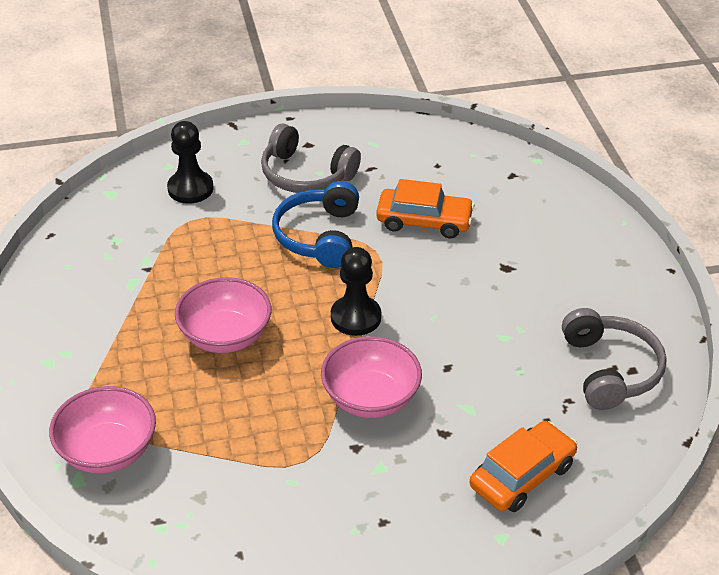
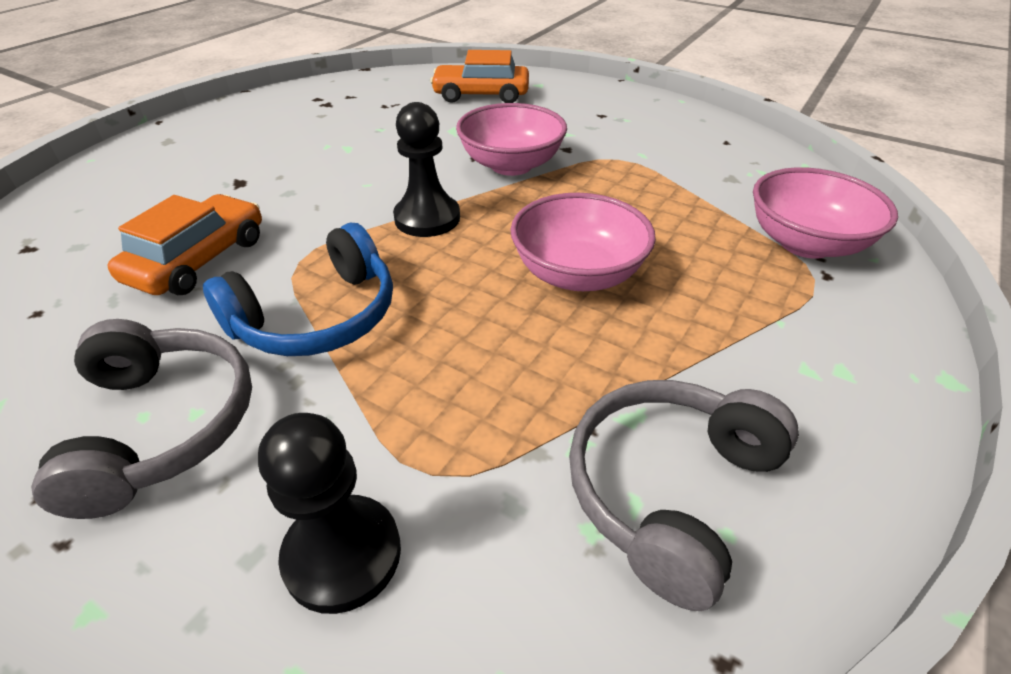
camera: 135 degrees left, 0 degrees up
orange car [376,179,475,238] -> orange car turned 60 degrees clockwise [107,194,262,295]
grey headphones [562,308,666,410] -> grey headphones moved to [569,380,799,611]

